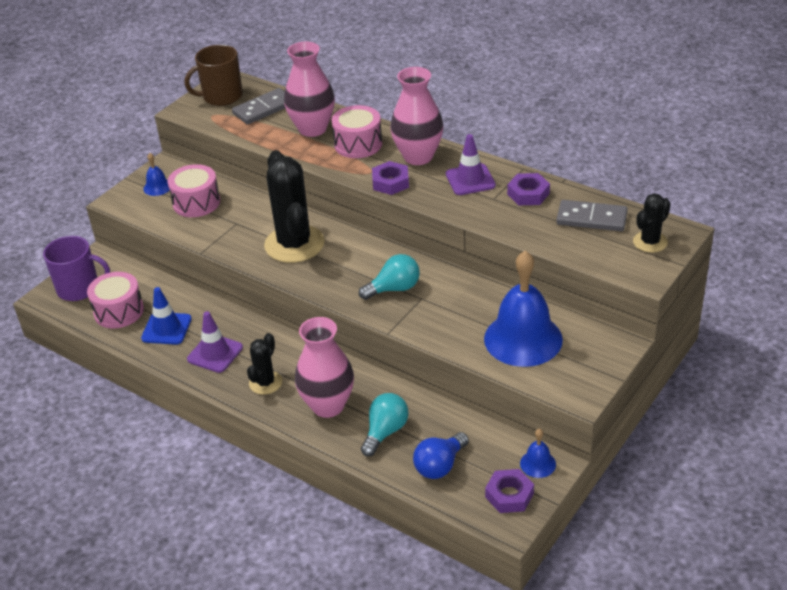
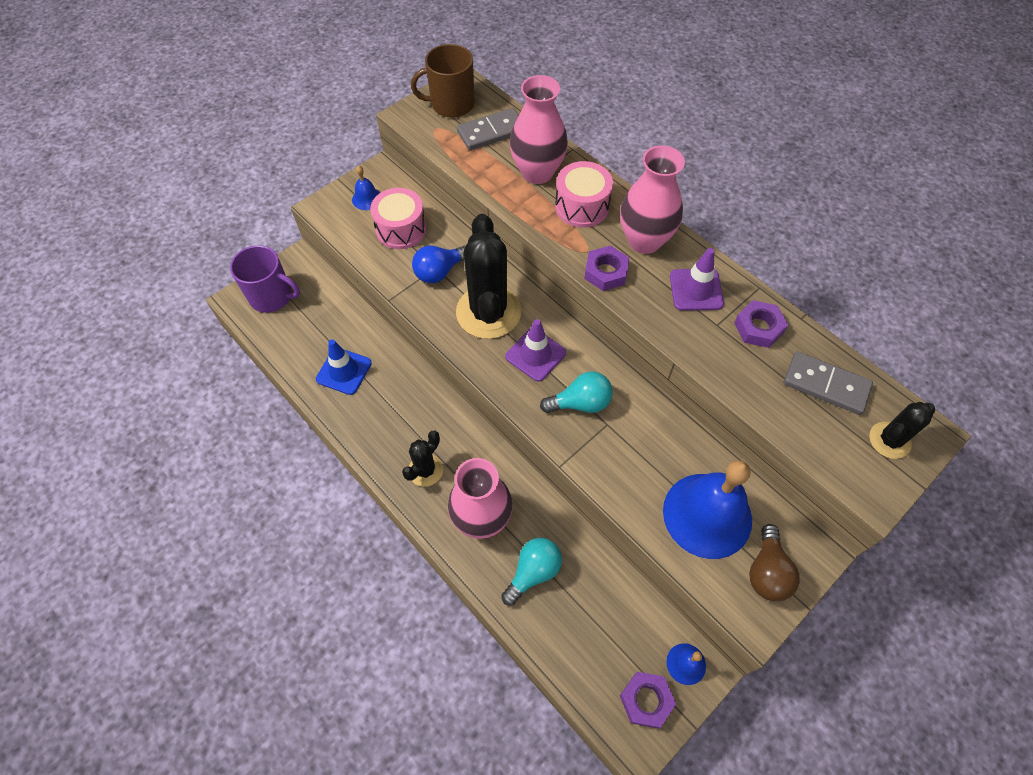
camera: 10 degrees right, 20 degrees up
pink drum [87,272,144,328] -> none
purple traffic cone [187,311,243,373] -> purple traffic cone moved to [505,319,566,381]
blue light bulb [413,432,469,479] -> blue light bulb moved to [412,245,465,283]
none -> brown light bulb [749,524,800,602]

